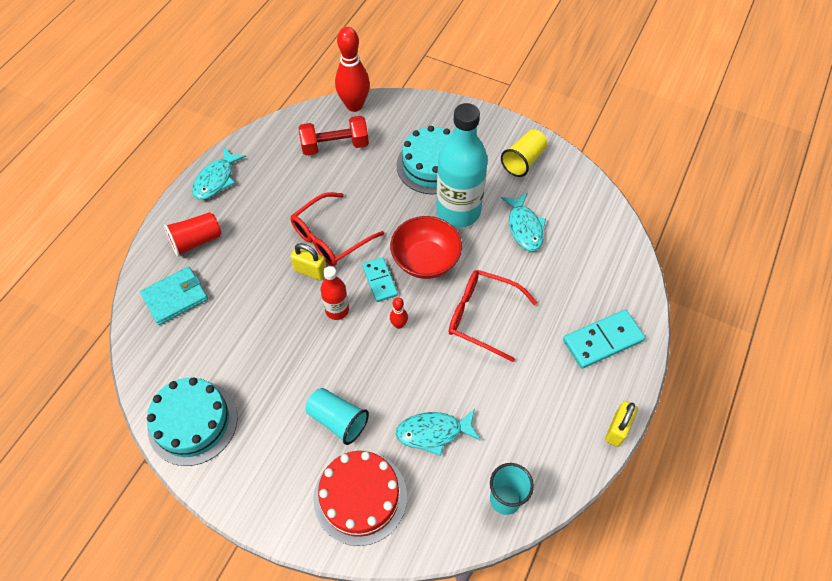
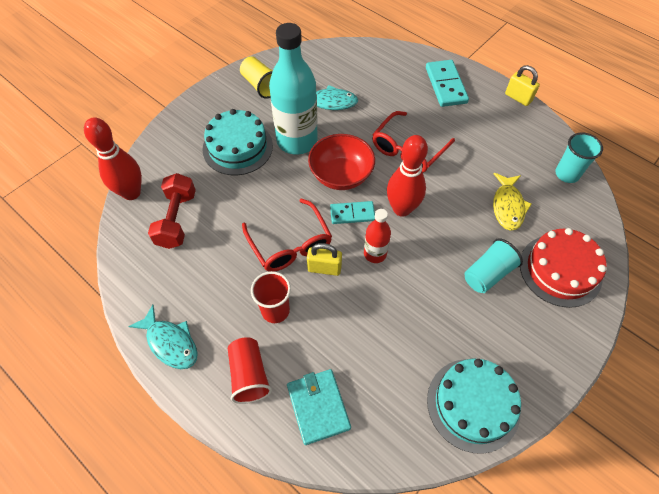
camera: 75 degrees left, 0 degrees up
yellow padlock [290,243,326,280] -> yellow padlock turned 60 degrees clockwise [307,243,342,276]
red bowling pin [390,297,408,329] -> red bowling pin [387,135,428,217], size x2.22
turquoise fish [396,409,480,456] -> yellow fish [493,173,532,231]
none -> red cup [251,271,291,323]

